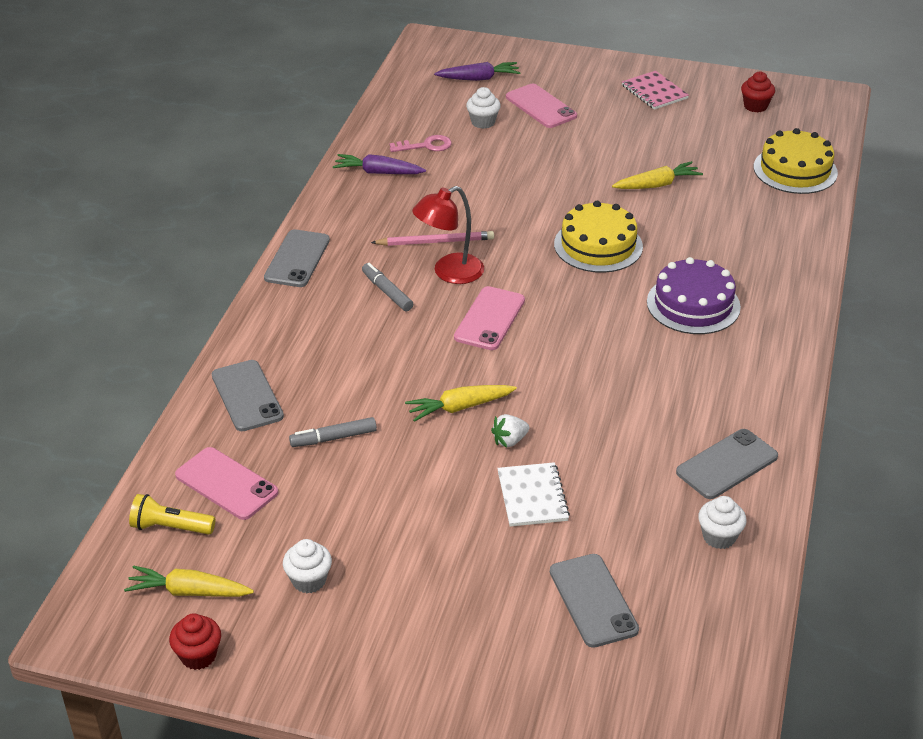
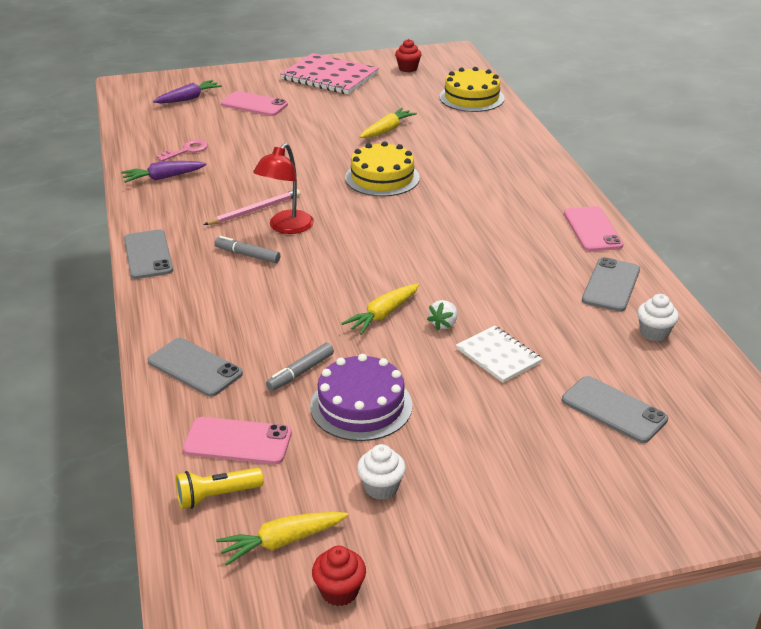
camera: 30 degrees left, 5 degrees down
pink phone [454,286,525,350] -> pink phone moved to [564,206,623,251]
white cupcake [466,87,501,129] -> none
pink notebook [622,71,689,110] -> pink notebook [280,53,379,94], size x1.76
purple cake [647,257,741,334] -> purple cake moved to [310,354,412,441]

